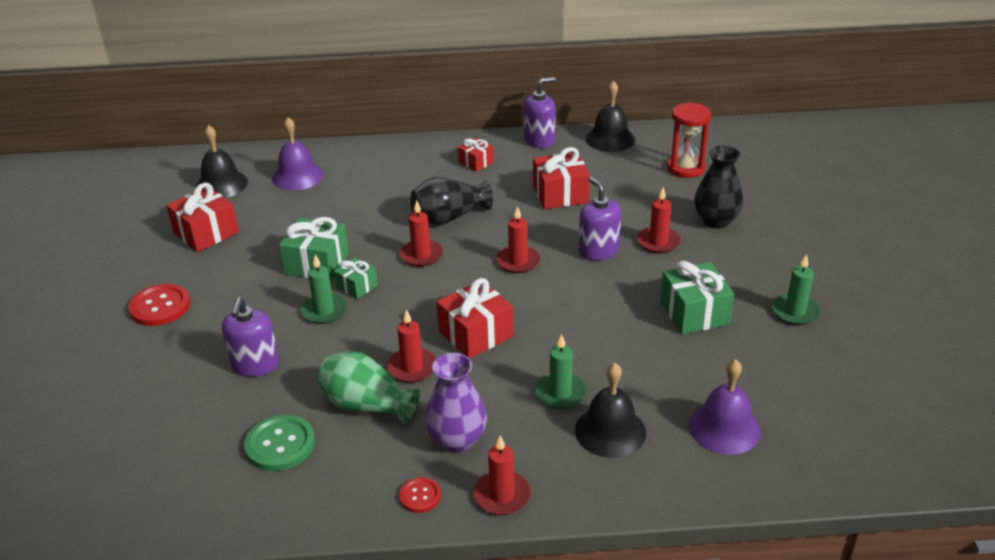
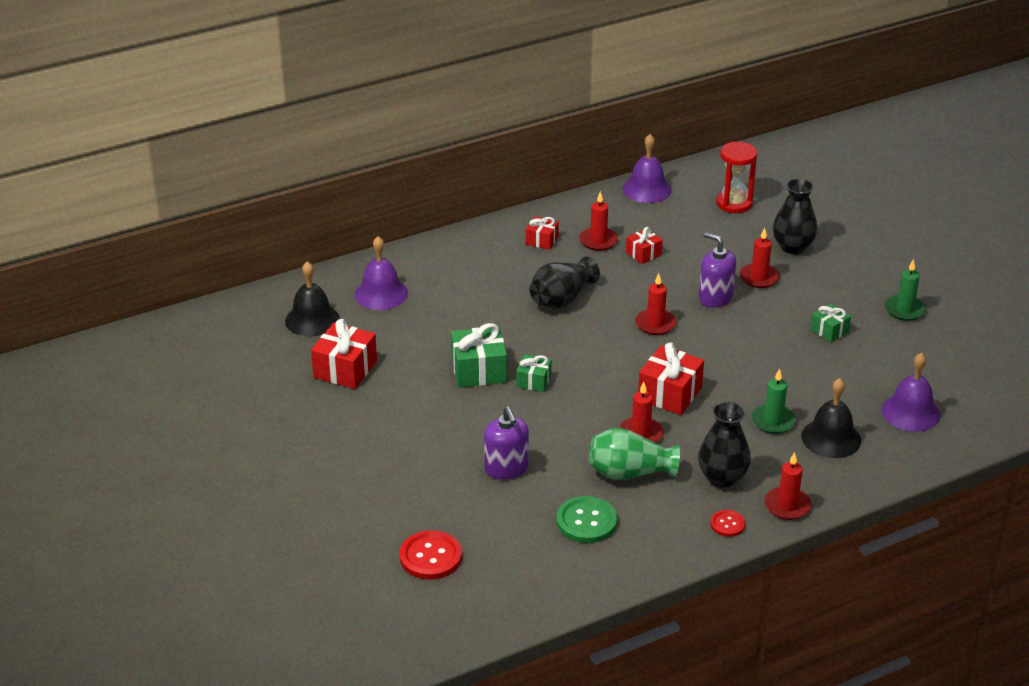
camera: 25 degrees left, 0 degrees up
red button [128,284,190,326] -> red button moved to [400,530,462,579]
green candle [301,254,347,324] -> none
red candle [399,200,443,267] -> red candle moved to [579,191,618,251]
purple vase [425,353,487,453] -> black vase [698,401,751,488]
purple soap dispenser [523,77,556,148] -> none
red gift [533,147,590,209] -> red gift [626,227,663,264], size x0.58
black bell [586,81,635,152] -> purple bell [622,134,672,203]
green gift [660,261,734,334] -> green gift [811,304,851,342], size x0.58

